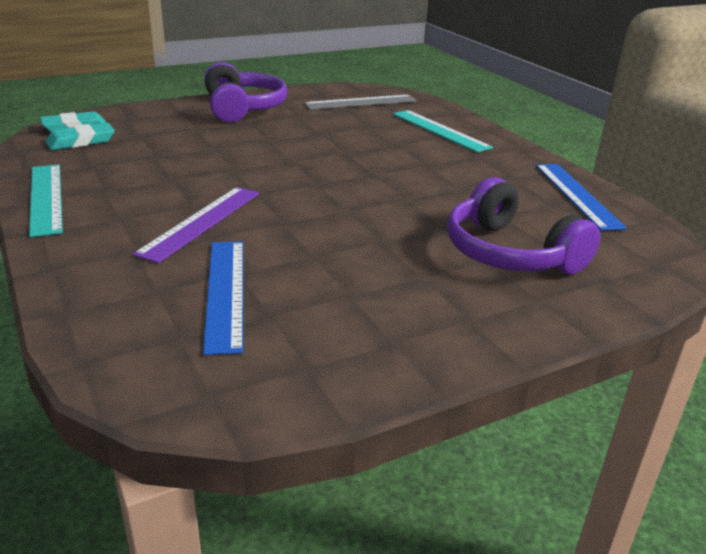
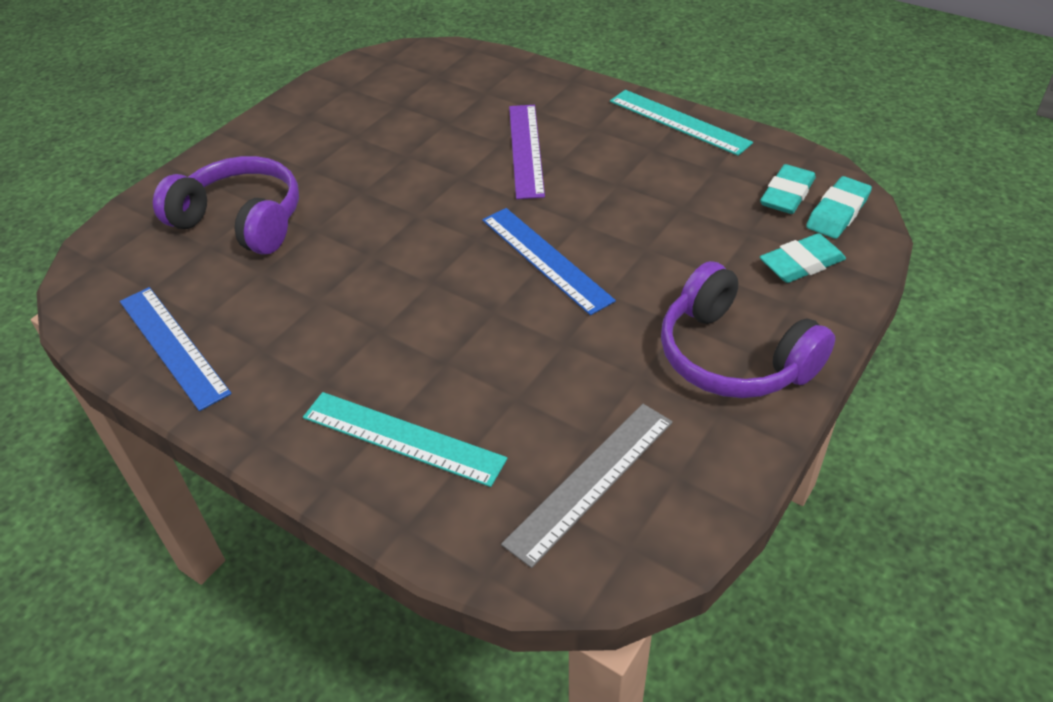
camera: 155 degrees right, 15 degrees up
blue ruler [203,242,243,355] -> blue ruler moved to [482,208,616,315]
none -> turquoise eraser [760,233,846,283]

